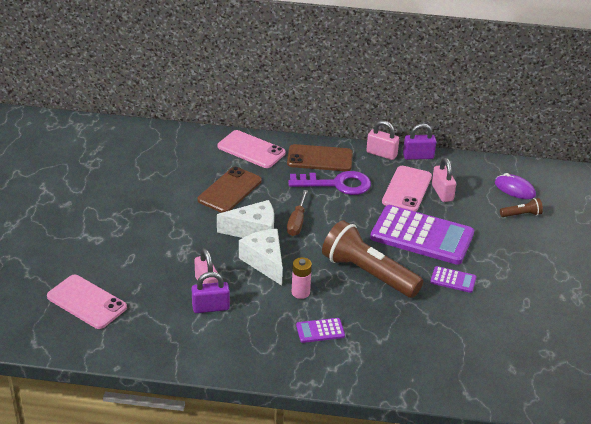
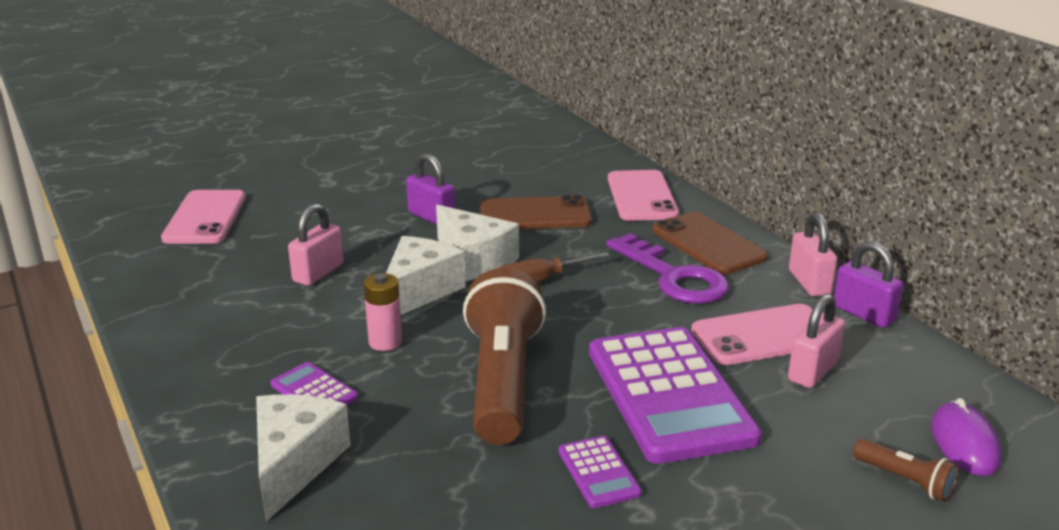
camera: 55 degrees right, 10 degrees down
purple padlock [192,272,230,313] -> purple padlock moved to [406,153,455,225]
none -> white cheese [256,394,351,522]

